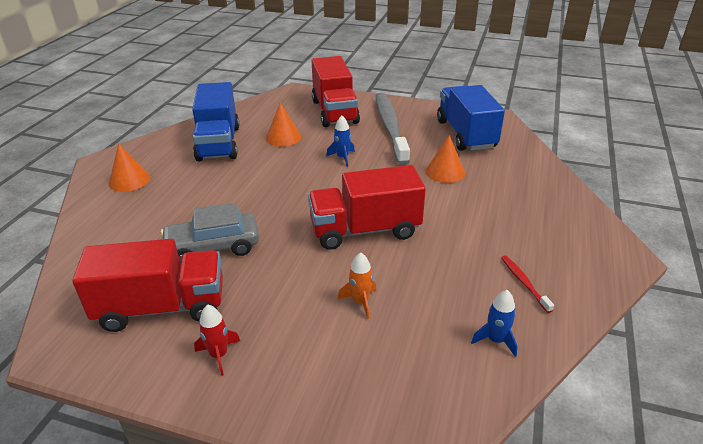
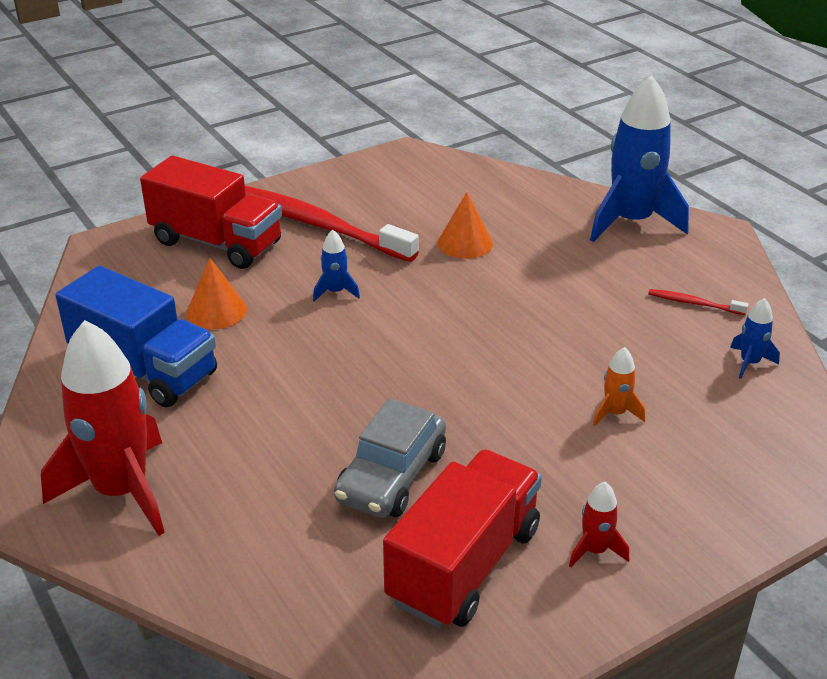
camera: 50 degrees left, 0 degrees up
orange cone [109,143,150,192] -> red rocket [41,320,165,536]
red truck [308,165,426,250] -> none
grey toothbrush [376,93,410,165] -> red toothbrush [245,186,419,262]
blue truck [437,85,505,151] -> none
none -> blue rocket [590,75,689,242]

